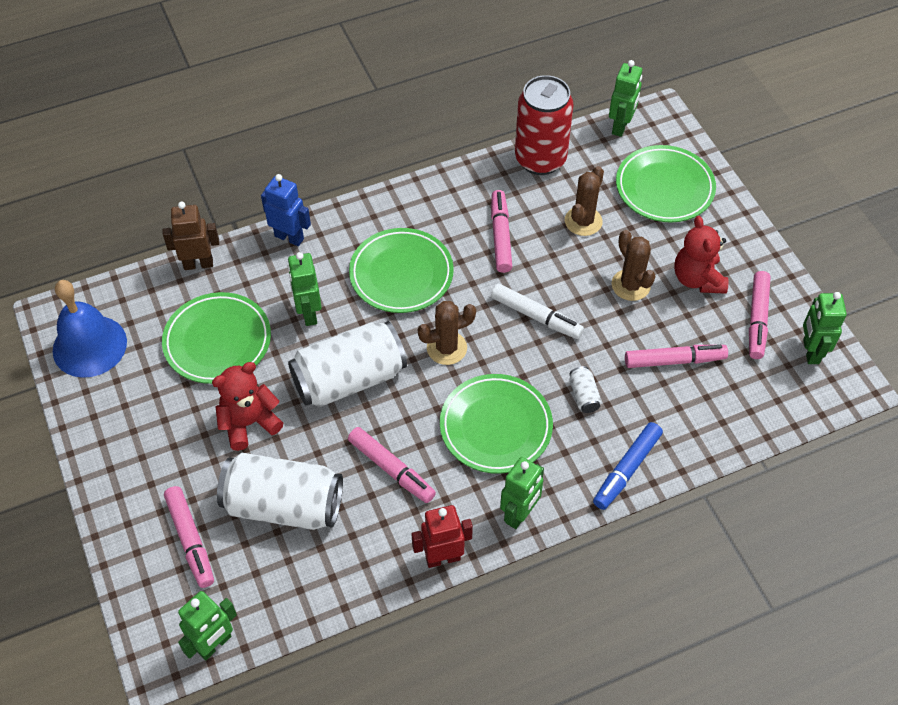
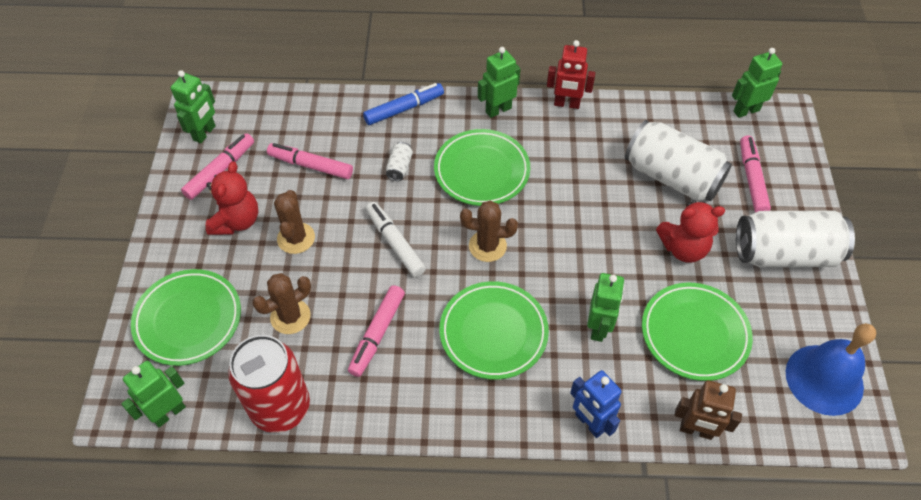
camera: 155 degrees left, 0 degrees up
white can [288,321,407,407] -> white can moved to [736,211,855,267]
pink marker [348,427,436,503] -> none

